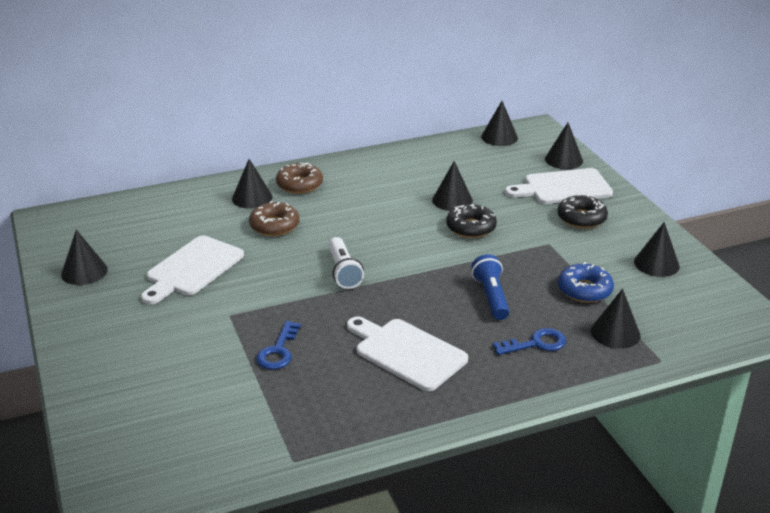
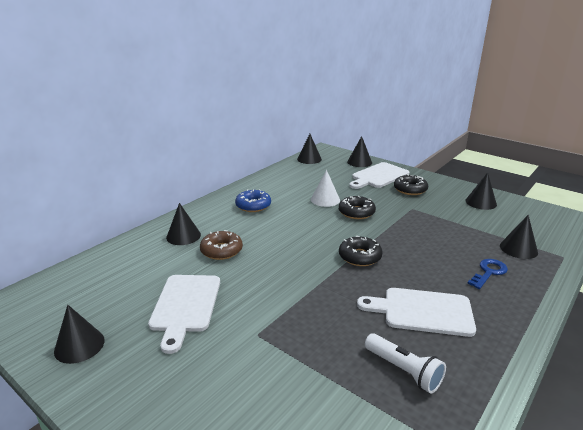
camera: 30 degrees left, 5 degrees down
blue key [256,321,301,370] -> none
brown donut [276,163,323,194] -> none
white flashlight [328,237,364,289] -> white flashlight moved to [365,333,446,393]
black cone [432,161,473,211] -> white cone [311,170,340,207]
blue flashlight [471,254,509,320] -> none
blue donut [558,262,614,303] -> blue donut moved to [235,189,271,212]
none -> black donut [339,236,383,266]

